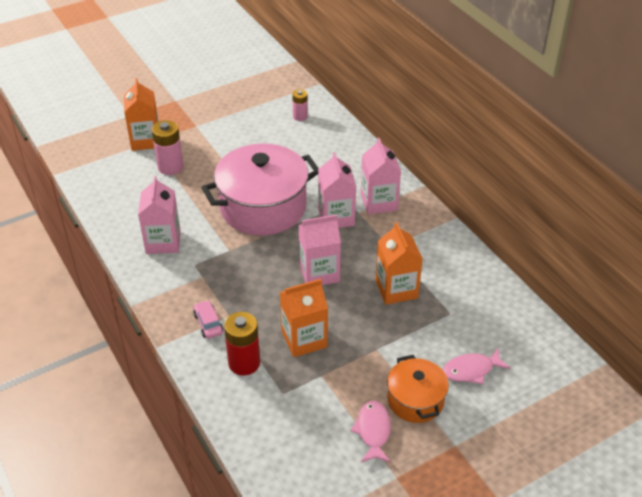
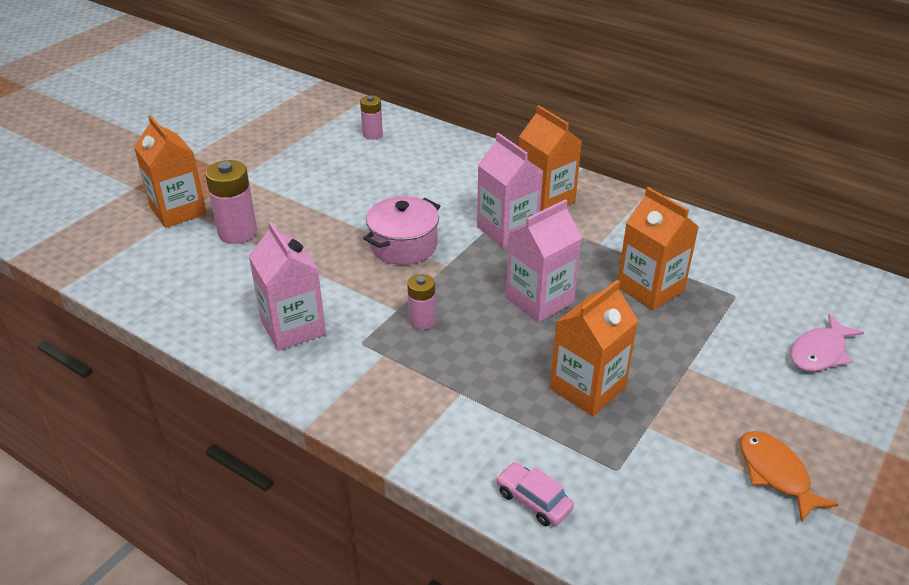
camera: 25 degrees left, 5 degrees down
pink car [193,300,223,339] -> pink car moved to [496,462,574,526]
pink pot [201,144,319,236] -> pink pot [363,196,440,265], size x0.54
red battery [224,312,260,376] -> none
pink fish [350,401,391,462] -> orange fish [740,431,839,523]
pink carton [361,138,401,215] -> orange carton [519,105,582,211]
orange pot [387,355,449,423] -> none
none -> pink battery [407,274,436,330]

